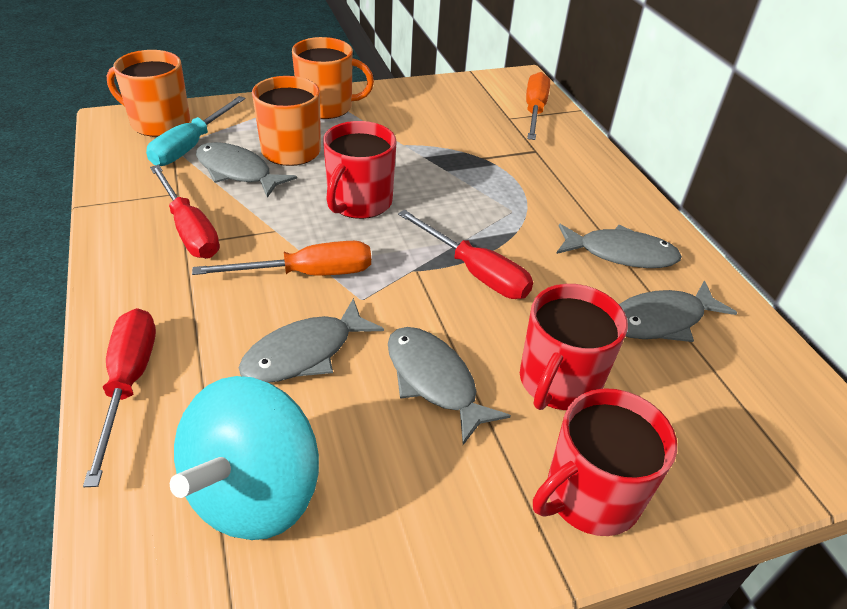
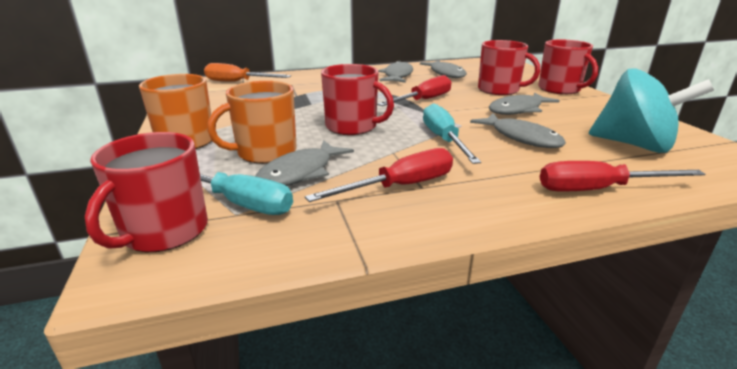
camera: 85 degrees left, 15 degrees down
orange mug [107,50,190,137] -> red mug [85,132,208,252]
orange screwdriver [192,241,371,276] -> turquoise screwdriver [423,103,481,164]

